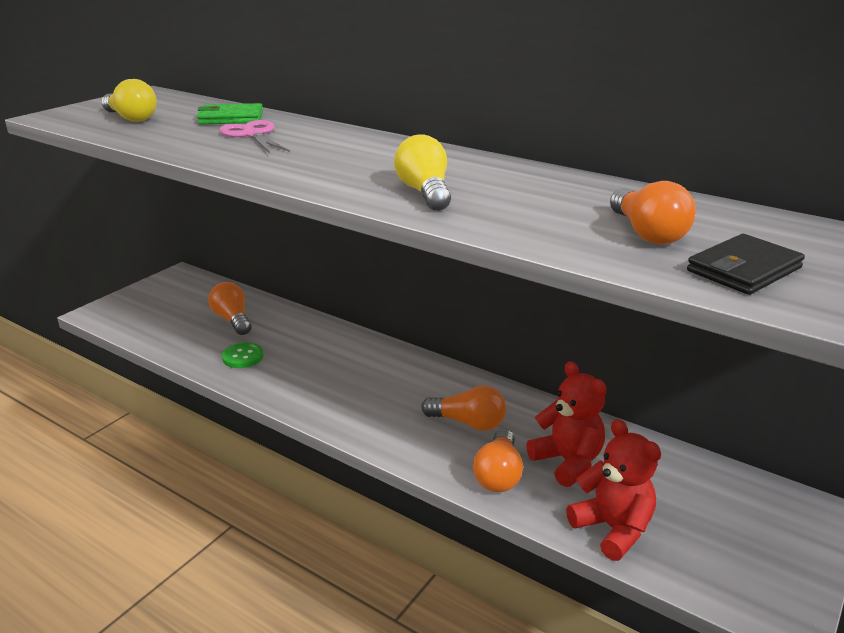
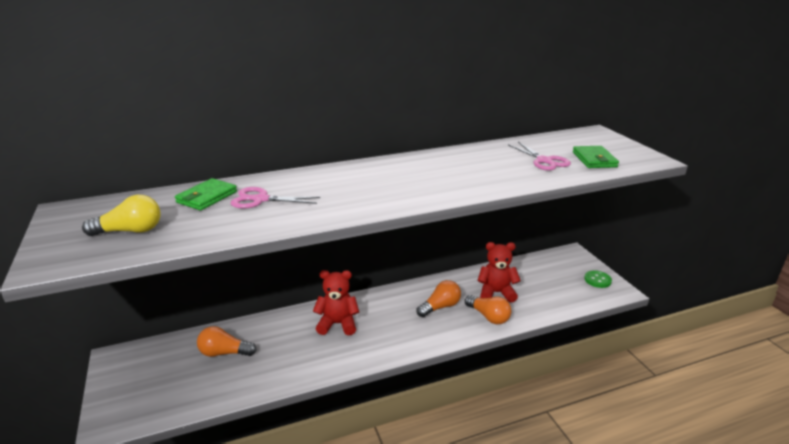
camera: 55 degrees left, 0 degrees up
green button [222,342,264,368] -> green button moved to [584,270,612,288]
yellow light bulb [394,134,451,211] -> none
red teddy bear [566,419,661,561] -> red teddy bear moved to [313,270,359,335]
orange light bulb [610,181,696,244] -> pink scissors [508,142,571,171]
black wallet [687,234,805,295] -> green wallet [573,146,619,168]

